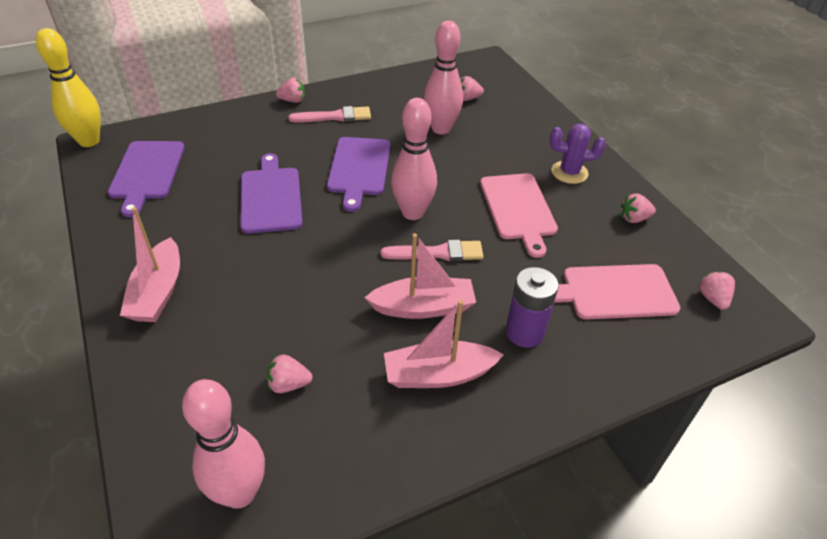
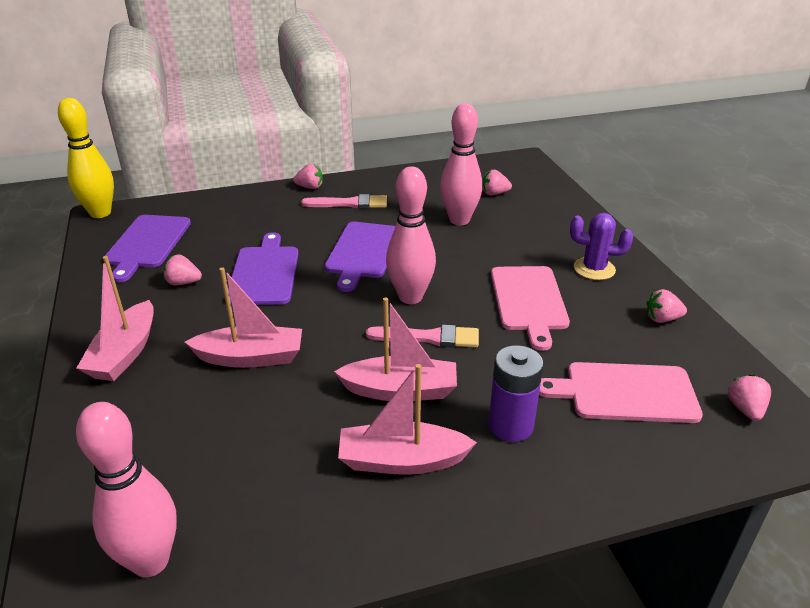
camera: 10 degrees right, 10 degrees down
pink strawberry [267,354,313,393] -> pink strawberry moved to [164,254,202,285]
none -> pink boat [185,267,302,368]

